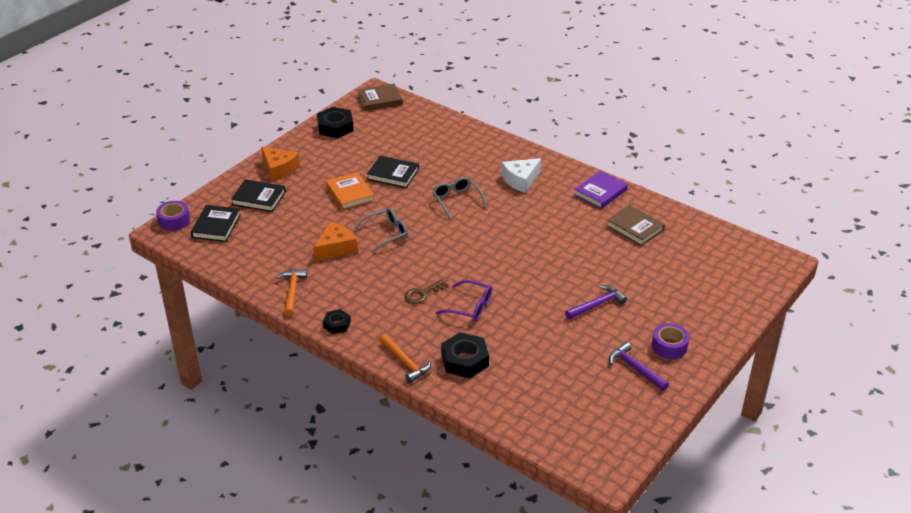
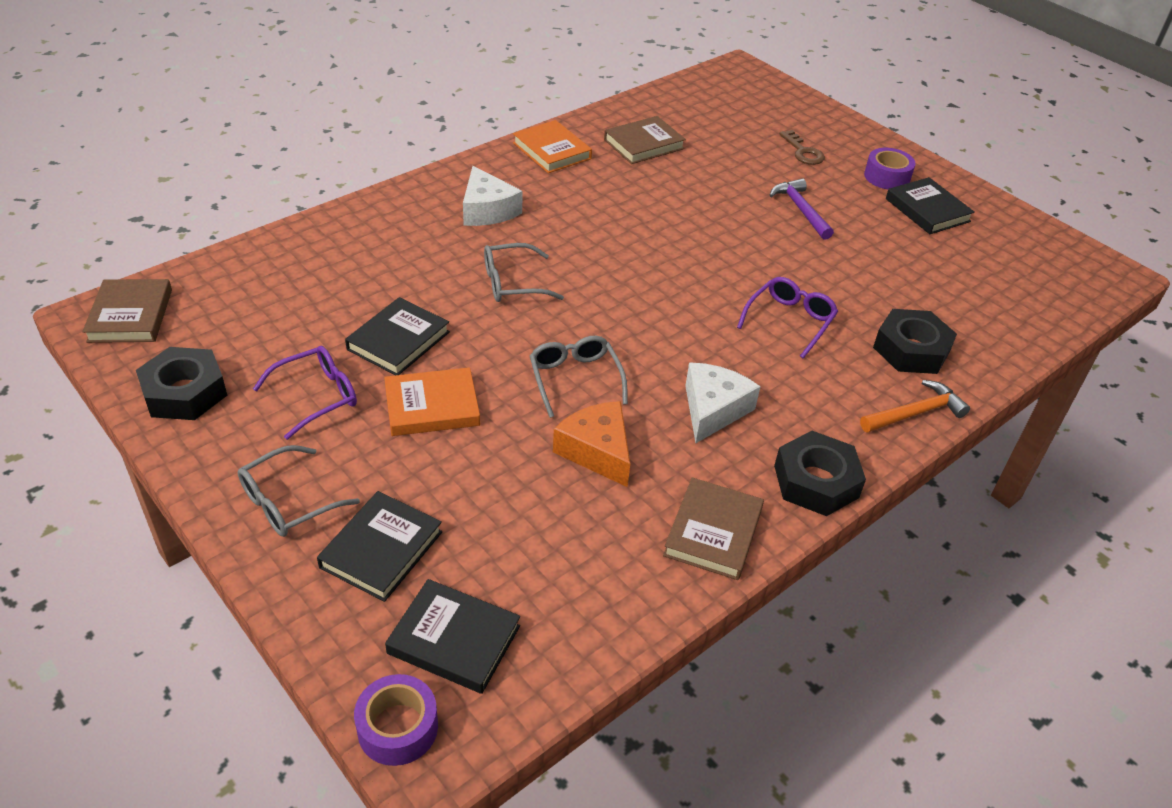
camera: 80 degrees left, 5 degrees up
orange cheese [261,147,300,182] -> grey glasses [238,445,360,537]
orange hammer [276,269,307,316] -> brown book [663,477,764,580]
black nut [323,309,351,334] -> black nut [774,431,866,516], size x1.73
brown key [404,279,448,304] -> brown key moved to [779,130,825,165]
purple book [574,171,628,209] -> orange book [513,120,592,173]
purple hammer [609,342,669,391] -> black book [886,177,975,234]
none -> purple glasses [253,346,357,440]
none -> white cheese [685,363,761,443]

